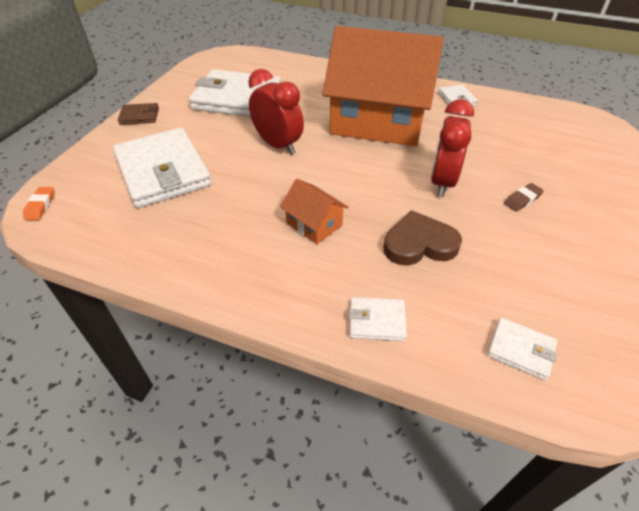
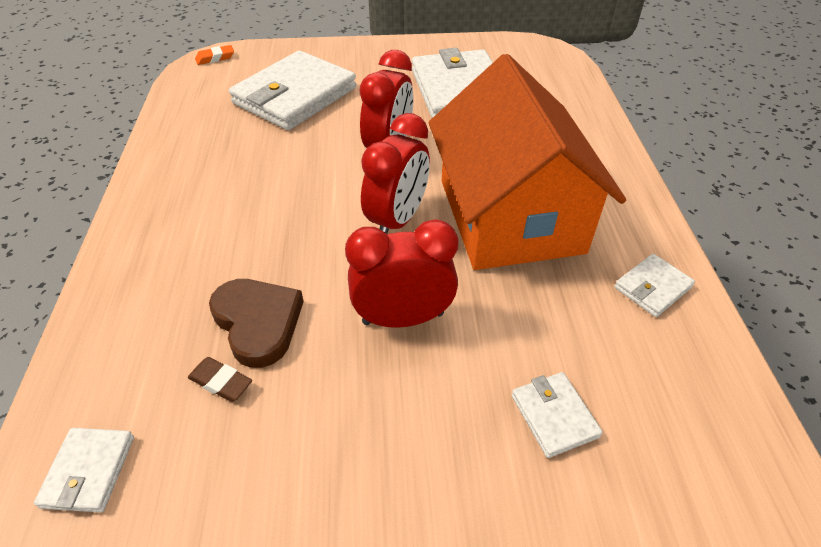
camera: 65 degrees right, 0 degrees up
brown wallet [118,103,159,125] -> none
orange house [280,179,348,244] -> none
white wallet [349,297,407,341] -> white wallet moved to [512,372,603,458]
brown eraser [504,183,544,212] -> brown eraser moved to [188,357,252,402]
none -> red clock [361,113,430,233]

